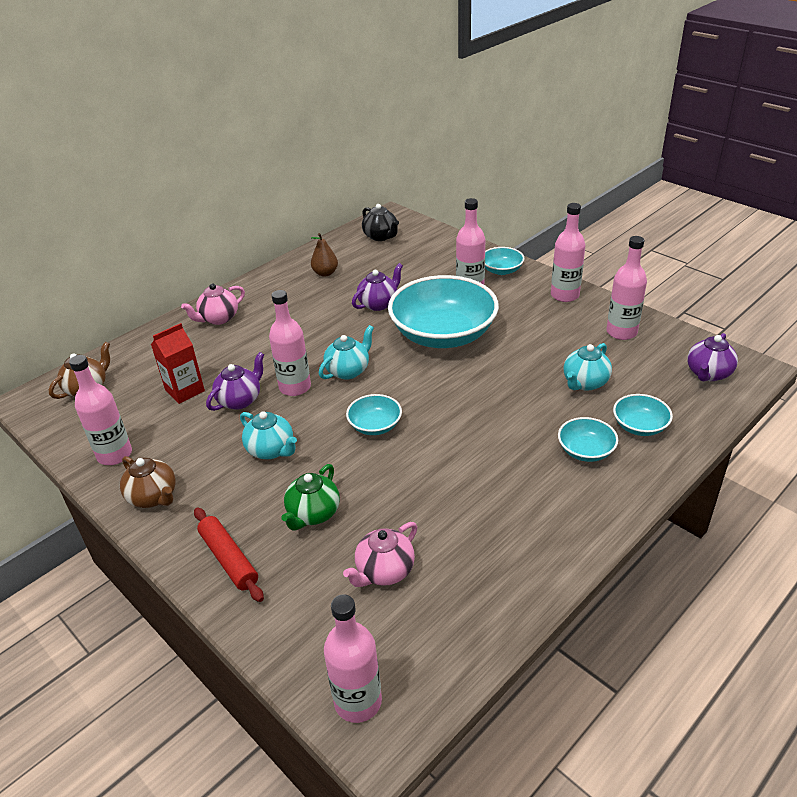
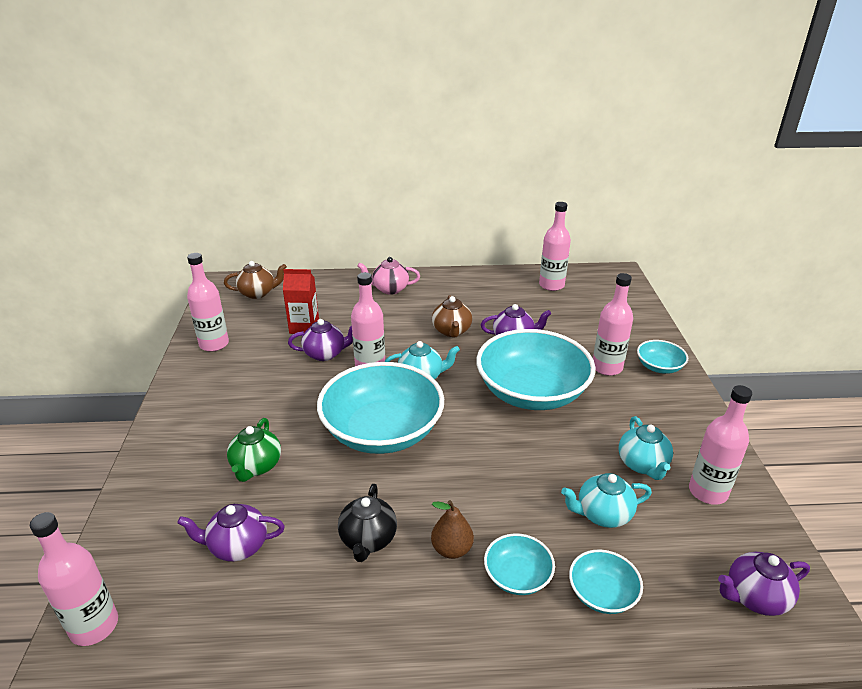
camera: 40 degrees right, 5 degrees down
brown teapot [120,456,176,508] -> brown teapot moved to [432,295,472,337]
red rolling pin [194,507,264,602] -> none
turquoise teapot [240,412,297,459] -> turquoise teapot moved to [619,416,673,480]
green teapot [281,464,340,531] -> green teapot turned 60 degrees counterclockwise [227,418,281,482]
brown pear [311,233,338,277] -> brown pear moved to [431,500,474,559]
pink teapot [343,522,417,587] -> purple teapot [177,504,285,562]
turquoise bowl [346,394,402,435] -> turquoise bowl [317,362,444,454], size x2.23
black teapot [362,204,399,241] -> black teapot moved to [338,484,397,562]
pink bottle [551,203,585,302] -> pink bottle moved to [539,202,571,291]

